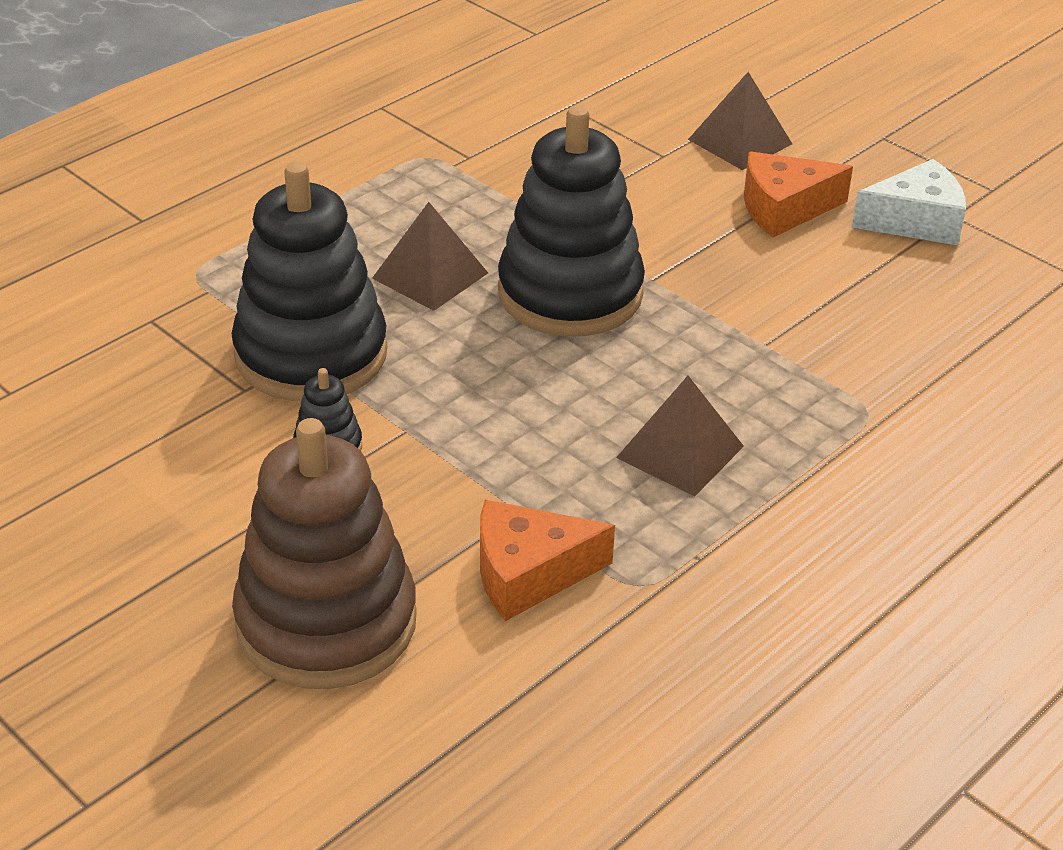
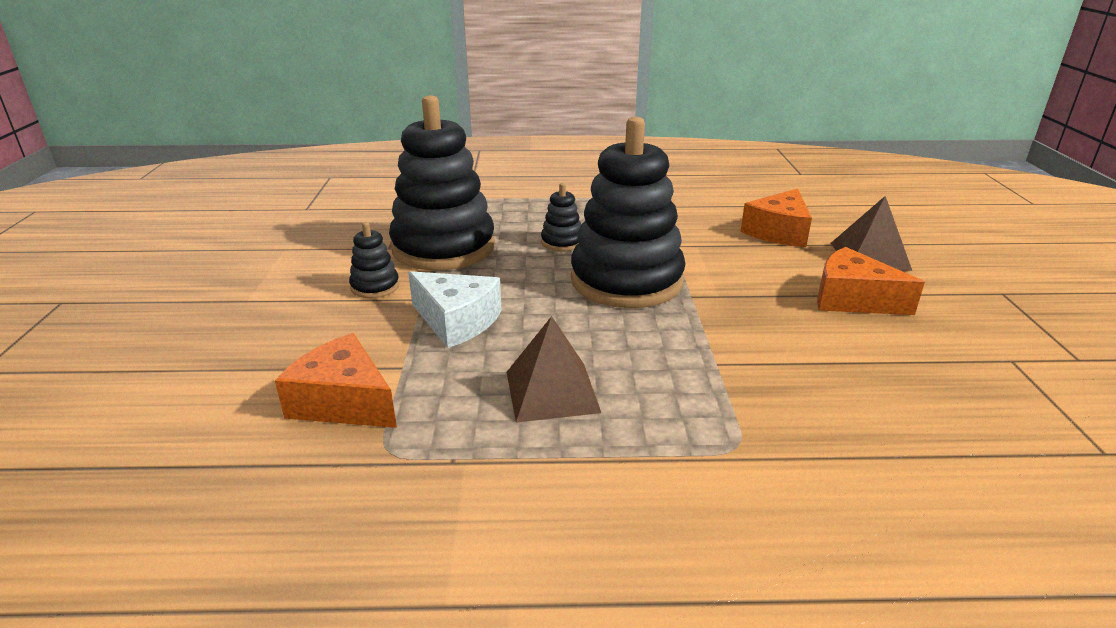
camera: 45 degrees right, 10 degrees down
brown stacking toy [232,418,417,689] -> none
brown pyramid [372,202,488,311] -> black stacking toy [541,183,581,251]
white cheese [852,159,966,245] -> white cheese moved to [408,271,502,348]
none -> orange cheese [740,189,812,247]

